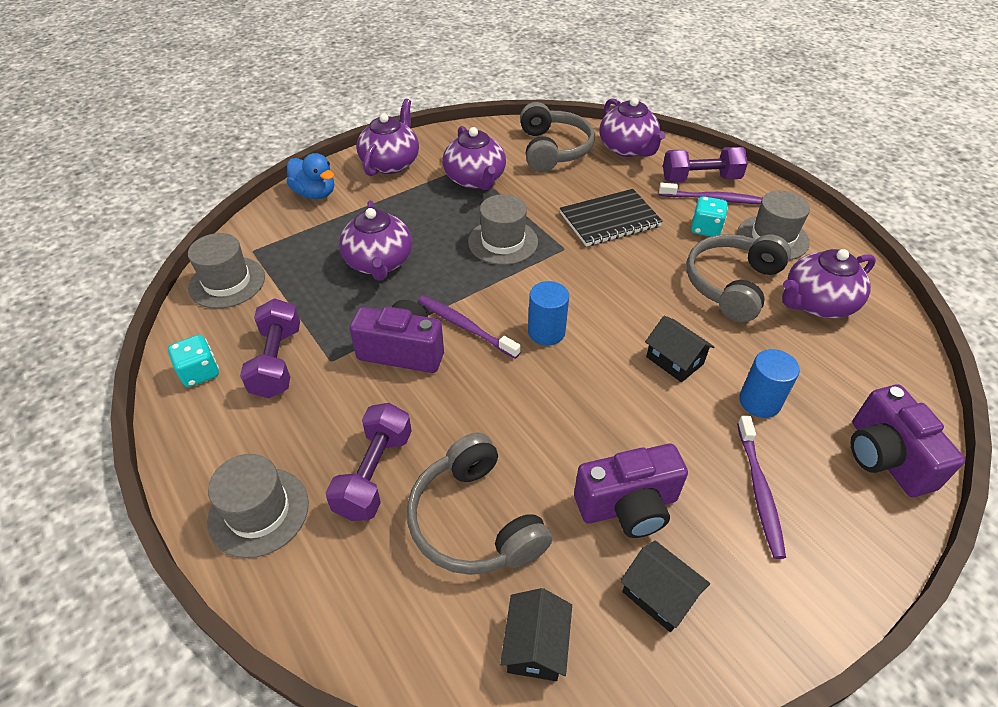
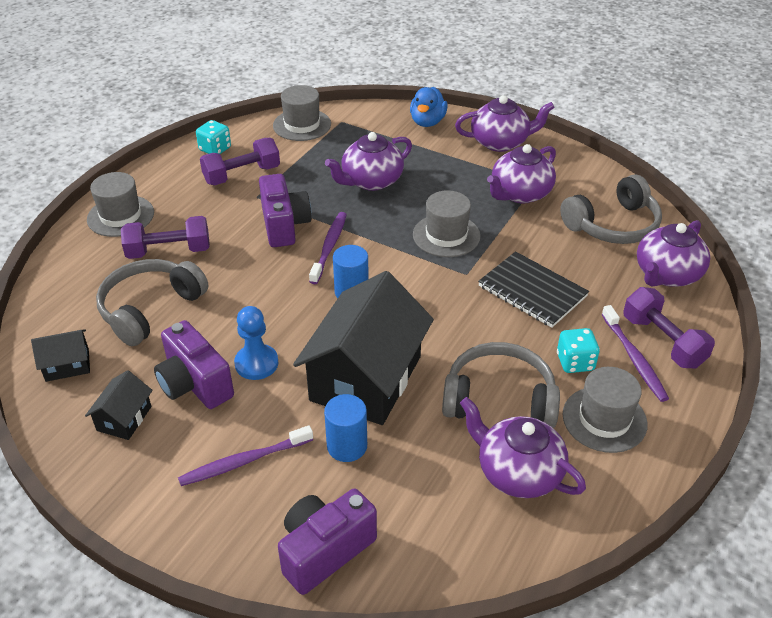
camera: 65 degrees right, 5 degrees down
black house [645,316,714,382] -> black house [293,271,434,425], size x2.27
none -> blue pawn [234,306,278,380]

